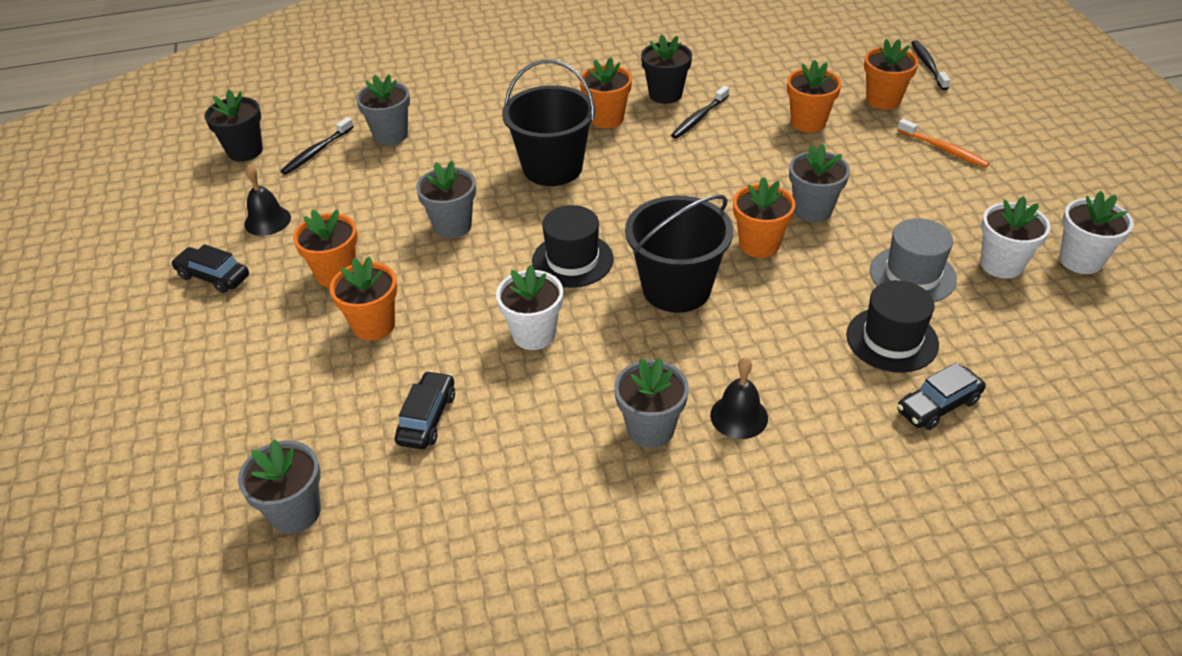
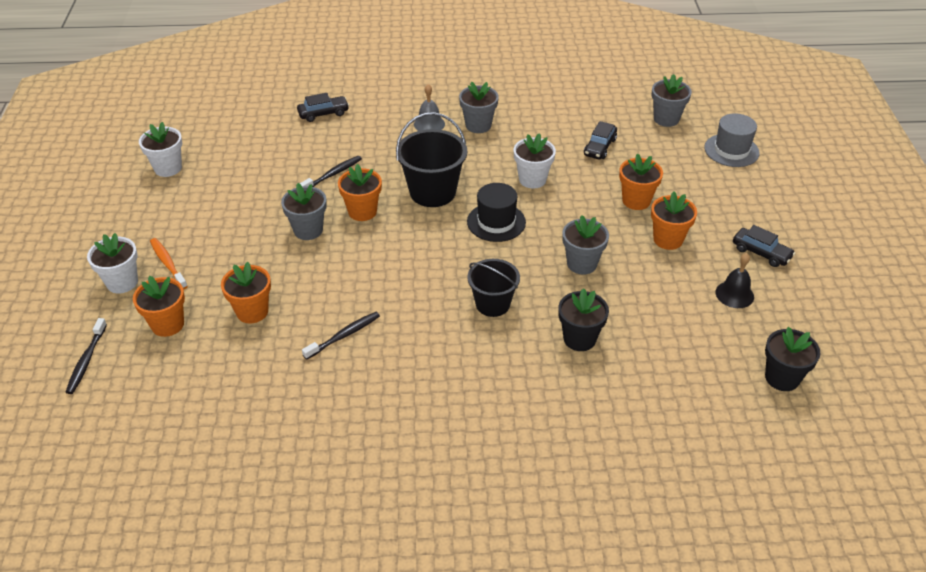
camera: 170 degrees left, 0 degrees up
black toothbrush [280,117,354,175] -> black toothbrush moved to [299,156,362,187]
grey flower pot [356,74,410,145] -> none
black bucket [502,60,595,186] -> black bucket [467,259,520,317], size x0.66
orange flower pot [580,57,632,128] -> none
black flower pot [641,34,692,104] -> black flower pot moved to [559,288,609,351]
black bell [710,358,768,439] -> grey bell [414,84,445,131]
black hat [846,280,939,373] -> none
grey hat [870,218,957,302] -> grey hat moved to [704,113,760,167]
white flower pot [981,196,1051,279] -> white flower pot moved to [87,233,138,293]

